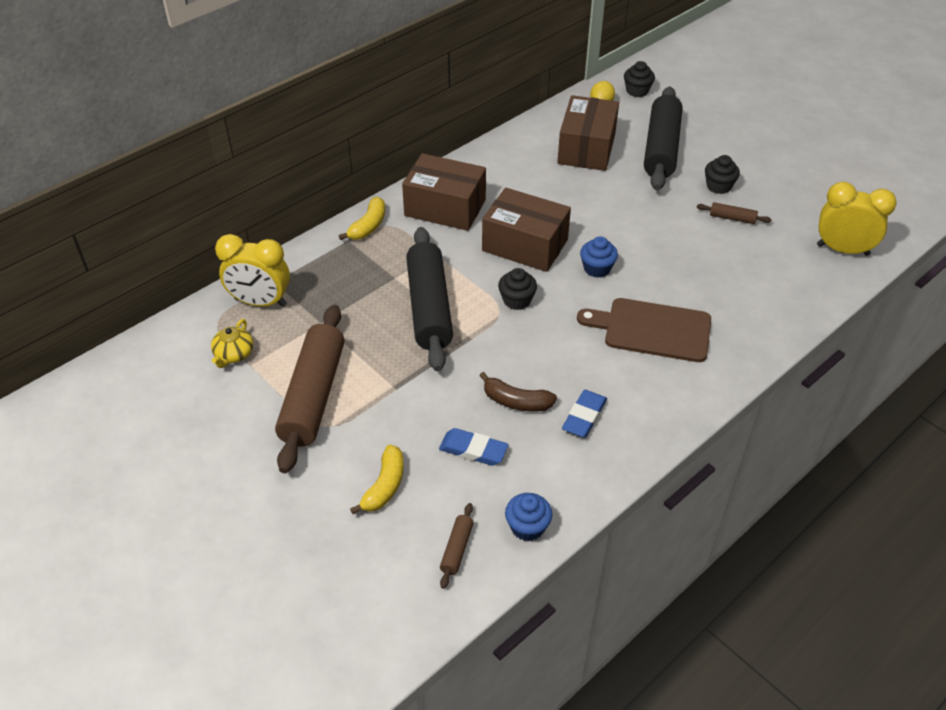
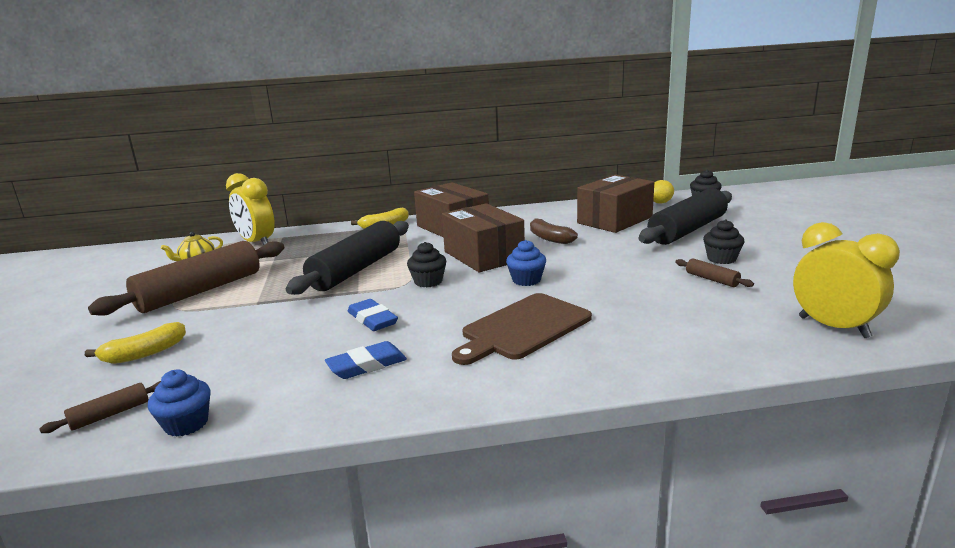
camera: 35 degrees right, 25 degrees down
blue eraser [439,428,509,466] -> blue eraser moved to [348,299,398,331]
brown banana [479,372,557,411] -> brown banana moved to [530,218,578,244]
brown cutting board [577,298,711,362] -> brown cutting board turned 90 degrees counterclockwise [452,293,592,365]

